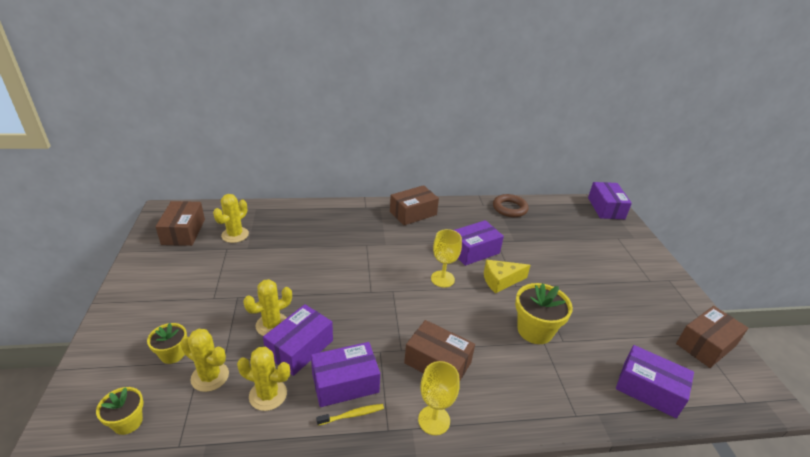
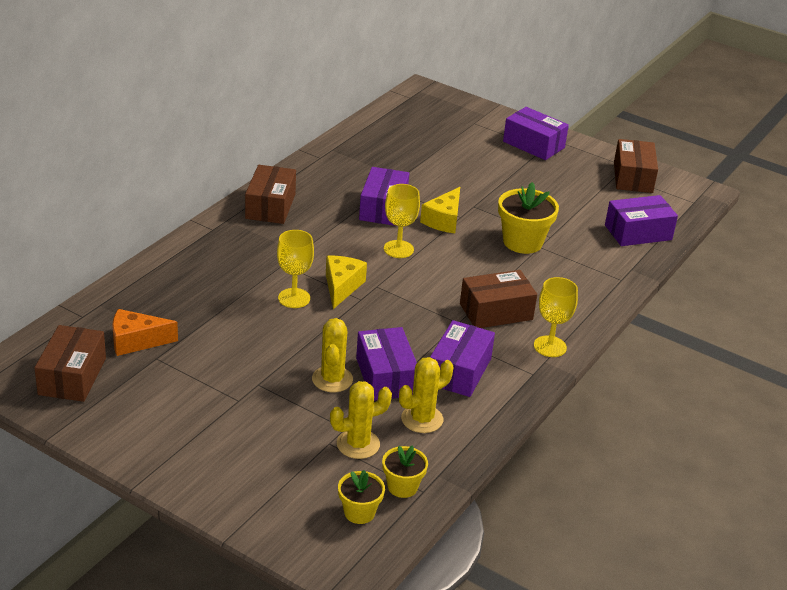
camera: 50 degrees left, 0 degrees up
yellow flower pot [147,323,187,364] -> yellow flower pot moved to [382,445,428,498]
brown box [155,201,205,246] -> brown box turned 60 degrees clockwise [34,325,106,402]
yellow cactus [213,194,249,243] -> orange cheese [112,309,178,356]
yellow toothbrush [316,404,384,426] -> none
brown ring [493,194,529,217] -> none
purple box [588,182,632,219] -> purple box moved to [503,107,569,160]
none -> yellow goblet [277,230,314,308]
none -> yellow cheese [326,256,367,309]

